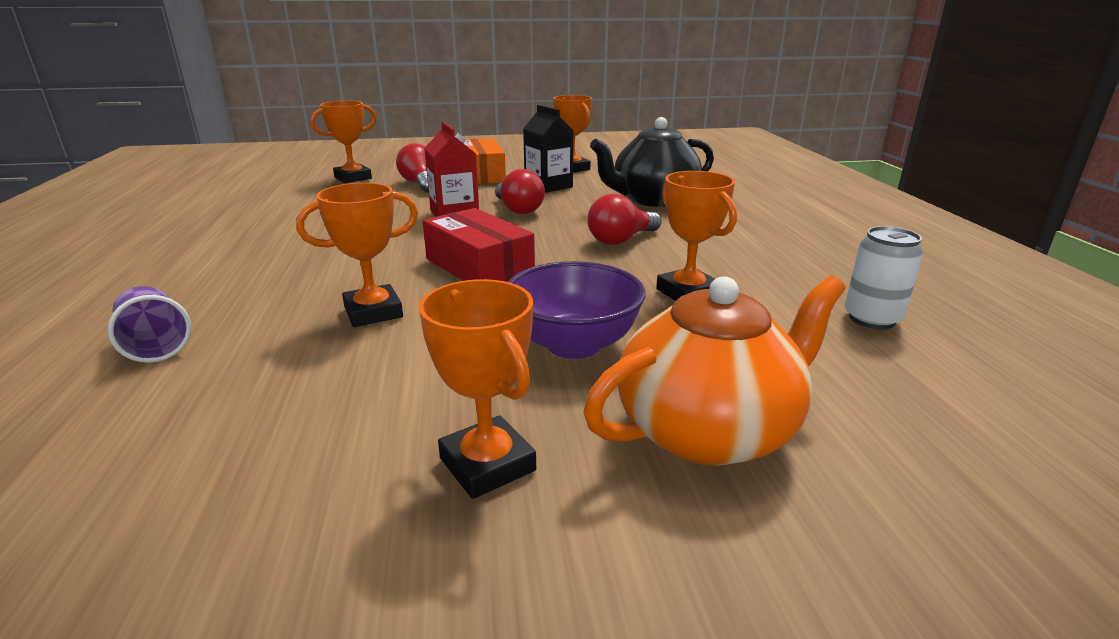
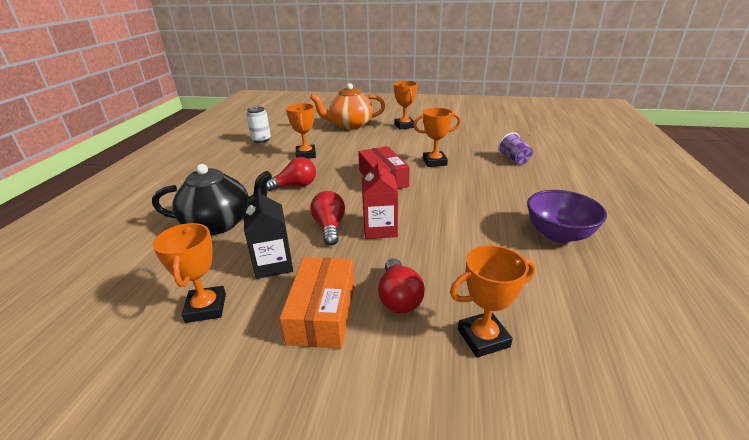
camera: 160 degrees left, 5 degrees up
purple bowl [508,261,646,359] -> purple bowl moved to [527,190,607,243]

